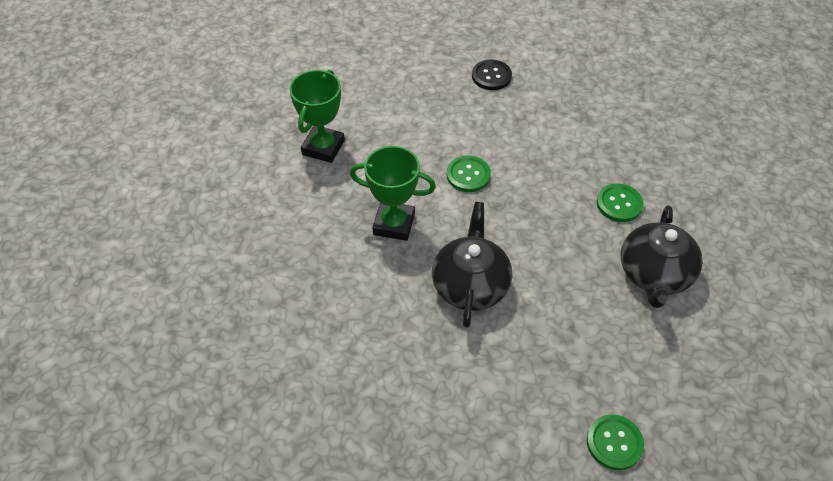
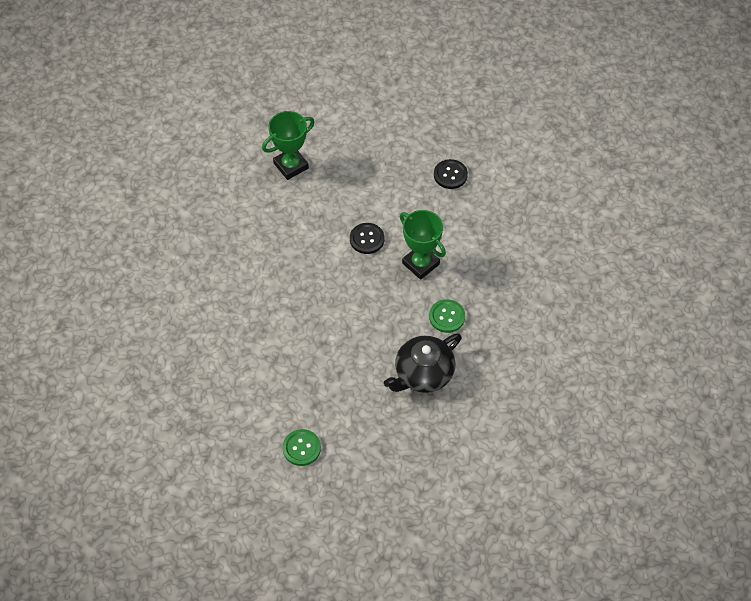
camera: 35 degrees right, 5 degrees up
green trophy [350,146,436,241] -> green trophy moved to [400,210,446,280]
black teapot [432,202,512,328] -> none
green button [447,156,491,192] -> black button [350,223,384,254]

